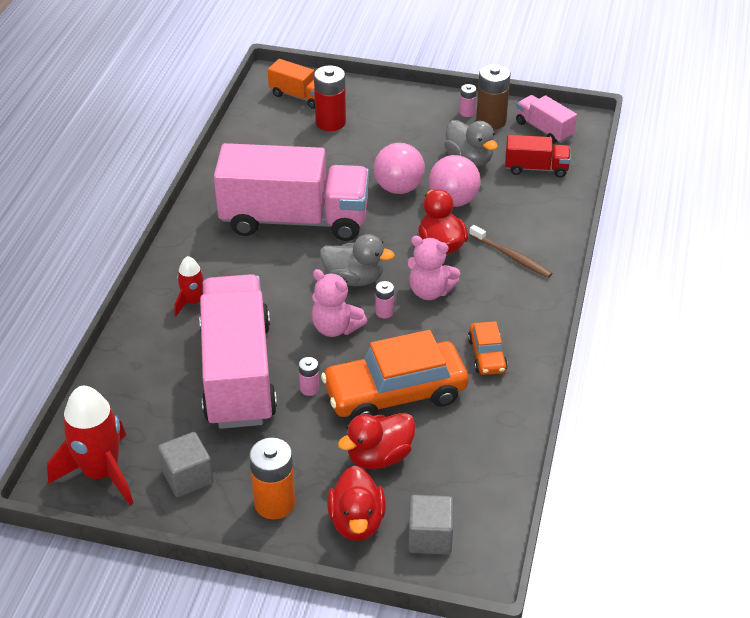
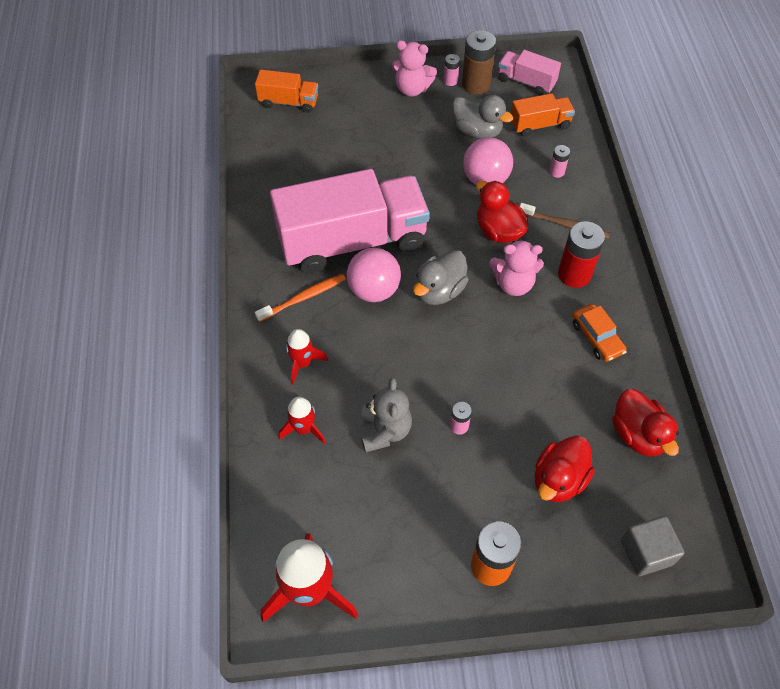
camera: 20 degrees left, 15 degrees up
grey cube [158,432,213,497] -> none
pink truck [199,274,277,429] -> grey teddy bear [361,378,412,453]
pink teddy bear [311,269,367,337] -> pink teddy bear moved to [392,40,437,97]
red battery [314,65,346,131] -> red battery moved to [558,221,605,288]
grey duck [320,234,395,286] -> grey duck turned 135 degrees clockwise [413,250,469,305]
orange car [321,330,469,421] -> none
red duck [327,465,386,541] -> red duck moved to [612,389,679,457]
pink ball [374,143,425,194] -> pink ball moved to [347,248,401,302]
pink battery [376,281,394,319] -> pink battery moved to [549,145,570,178]
red truck [505,135,571,177] -> orange truck [511,93,575,137]
none -> orange toothbrush [255,274,346,322]
none -> red rocket [279,397,326,444]

